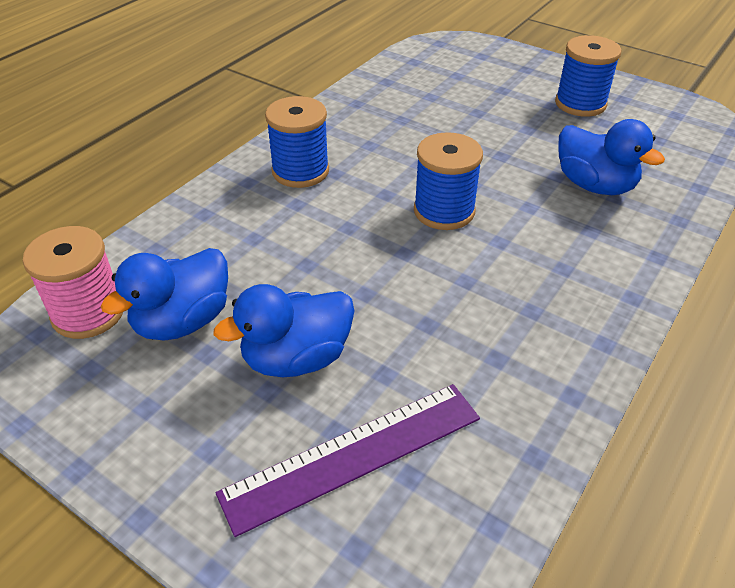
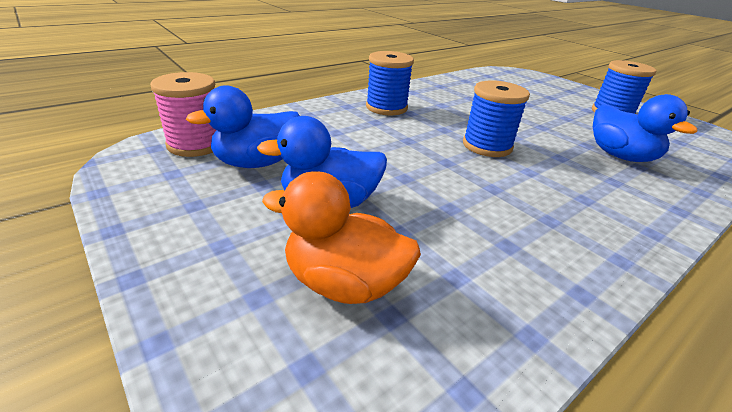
camera: 15 degrees right, 10 degrees down
purple ruler [216,384,480,537] -> orange duck [262,171,421,304]

